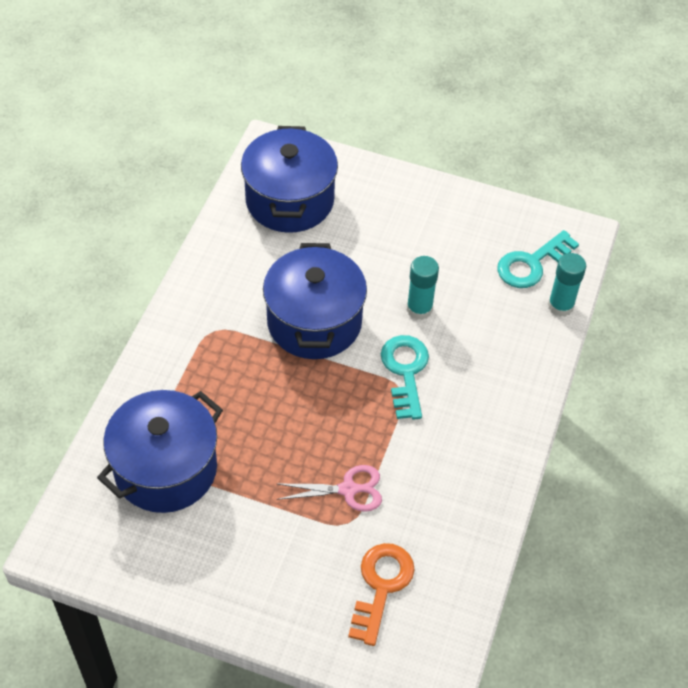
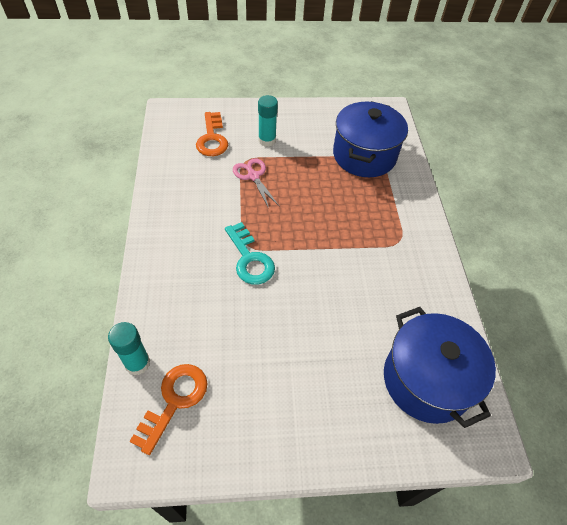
camera: 155 degrees right, 0 degrees up
blue pot [263,243,367,359] -> none
pink scissors [277,465,382,512] -> pink scissors turned 90 degrees clockwise [233,158,279,208]
turquoise glue stick [407,256,439,320] -> turquoise glue stick moved to [258,95,278,147]
turquoise key [497,230,579,288] -> orange key [129,364,208,455]

